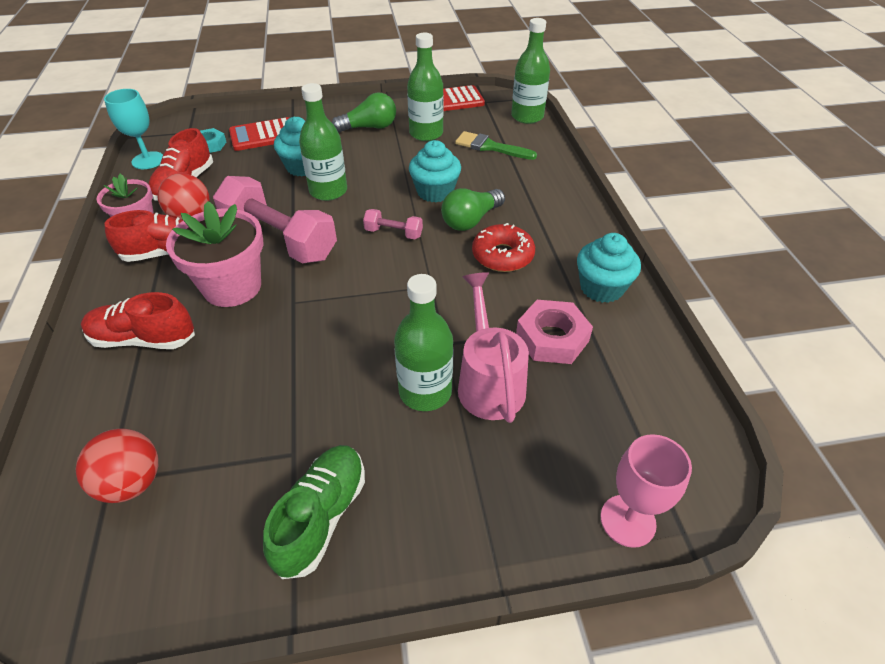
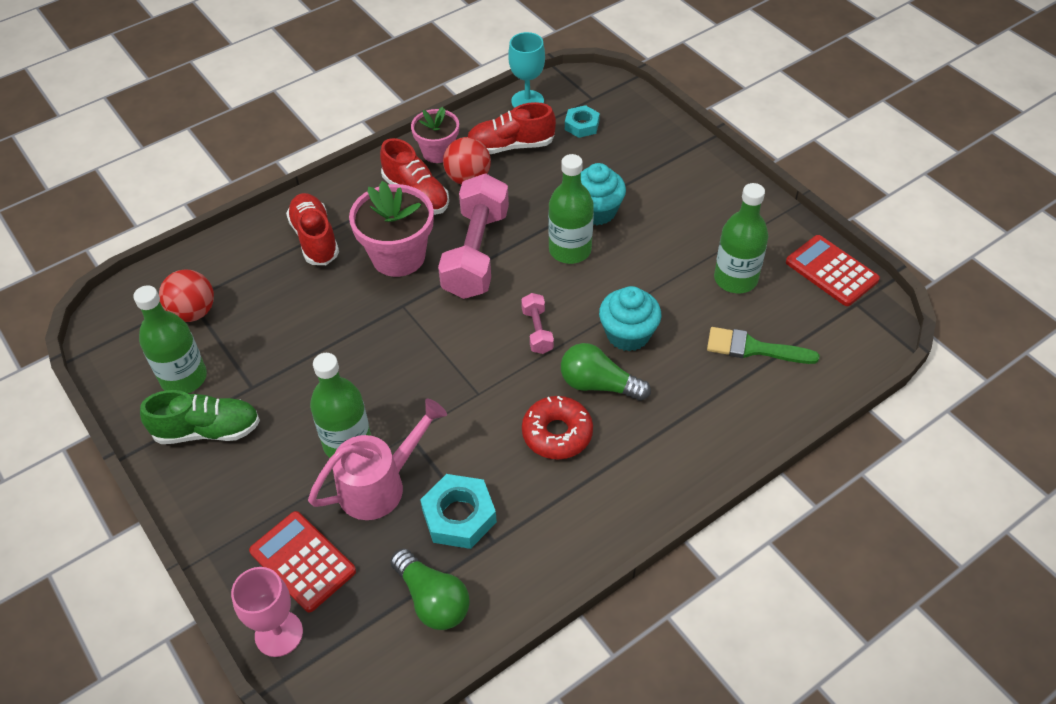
camera: 65 degrees right, 5 degrees up
red calculator [229,117,289,151] -> red calculator moved to [249,511,356,612]
green light bulb [332,93,396,132] -> green light bulb moved to [390,549,470,630]
green brush [455,131,537,160] -> green brush turned 75 degrees counterclockwise [707,327,820,364]
green bottle [511,18,550,124] -> green bottle moved to [133,285,207,393]
pink nut [516,300,593,364] -> turquoise nut [420,474,497,549]
turquoise cupcake [577,233,641,303] -> none

